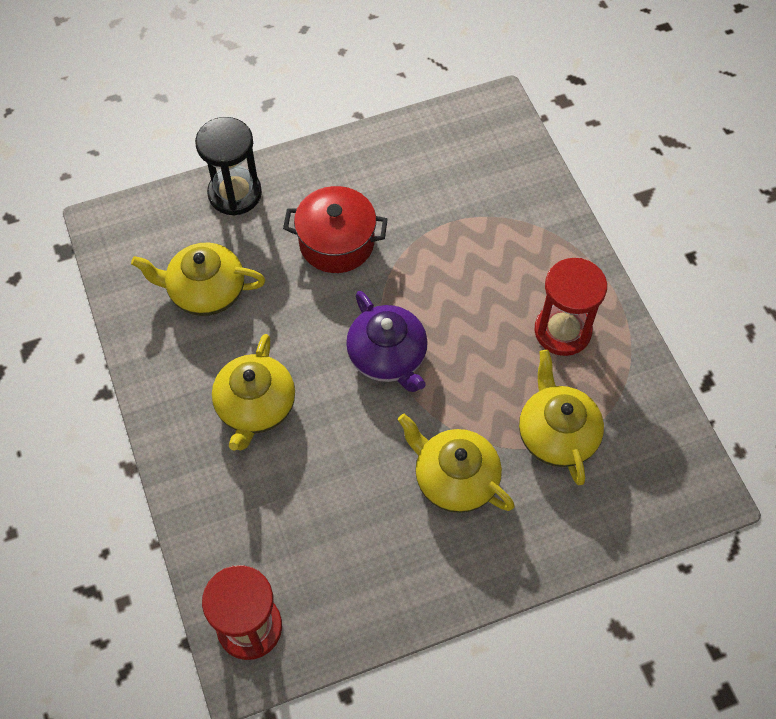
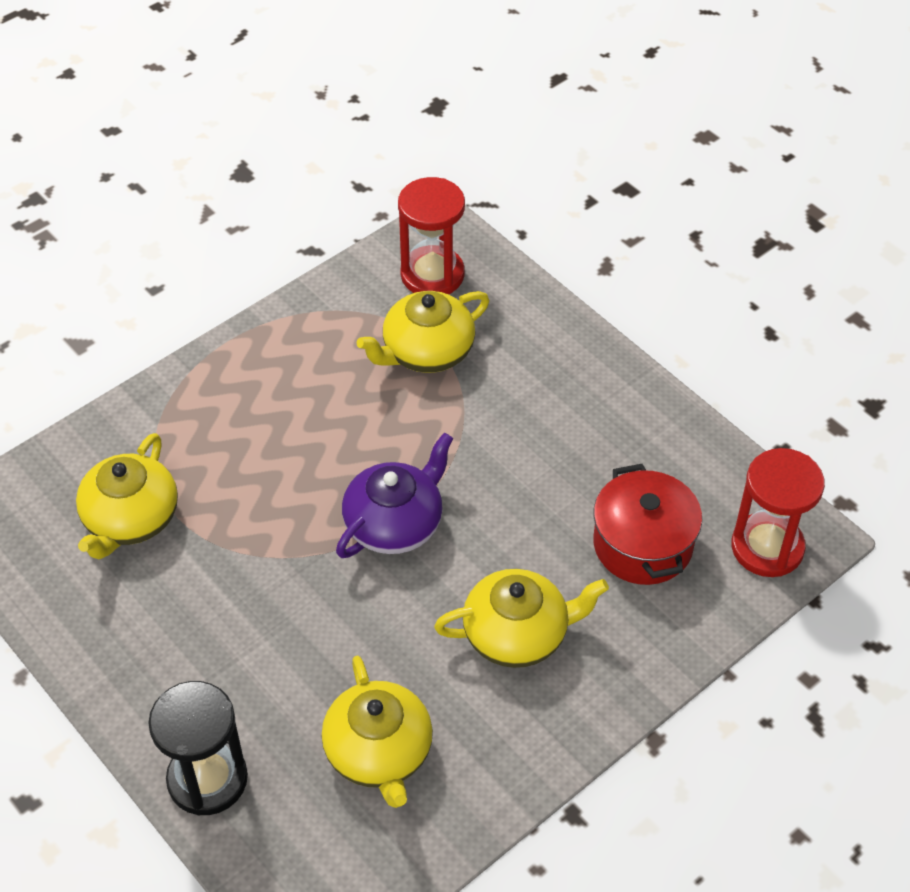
camera: 110 degrees left, 10 degrees down
red pot [283,186,388,273] -> red pot moved to [594,464,702,585]
yellow teapot [398,414,514,513] -> yellow teapot moved to [76,433,178,559]
red hourglass [534,258,607,356] -> red hourglass moved to [398,177,465,294]

